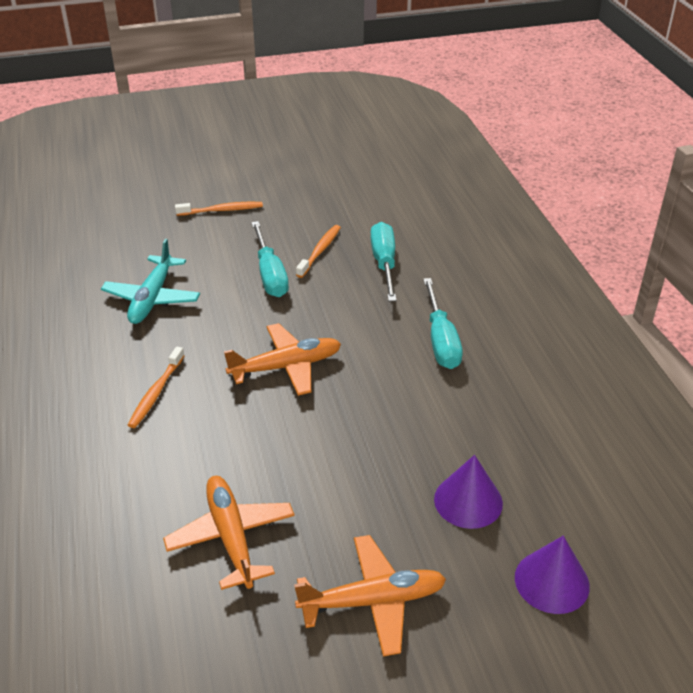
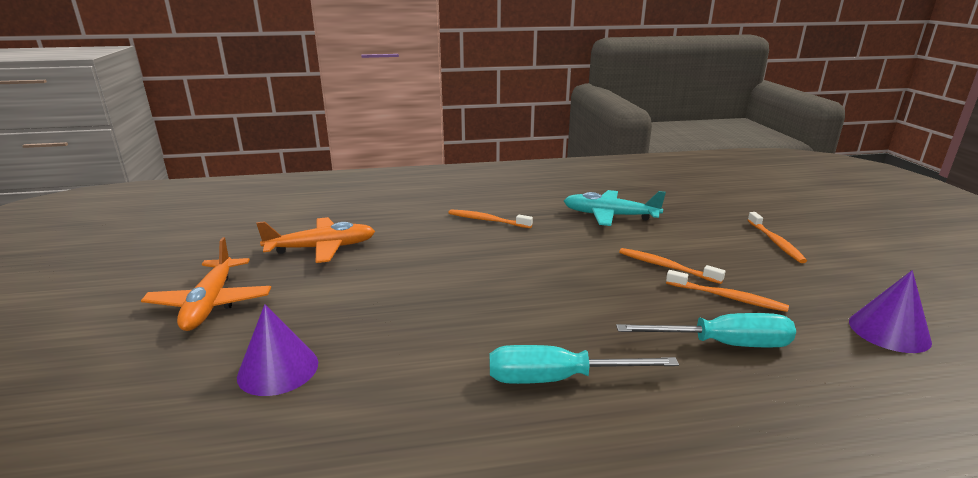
camera: 95 degrees right, 15 degrees down
orange plane [224,323,341,396] -> none
turquoise screwdriver [251,221,289,297] -> orange toothbrush [619,248,726,284]
purple cone [515,536,590,614] -> purple cone moved to [849,270,932,353]

